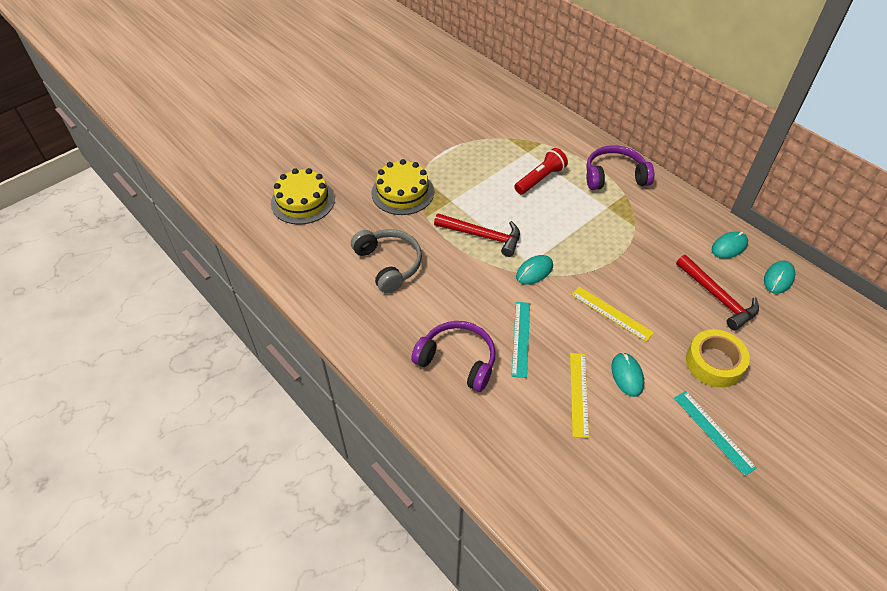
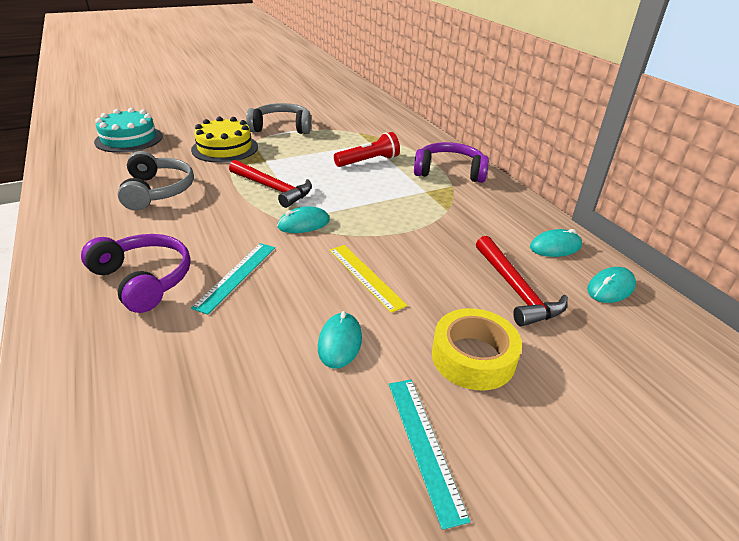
camera: 15 degrees right, 15 degrees down
yellow cake [271,168,335,225] -> turquoise cake [94,108,163,153]
yellow ruler [570,353,589,438] -> none
none -> grey headphones [246,103,311,134]

